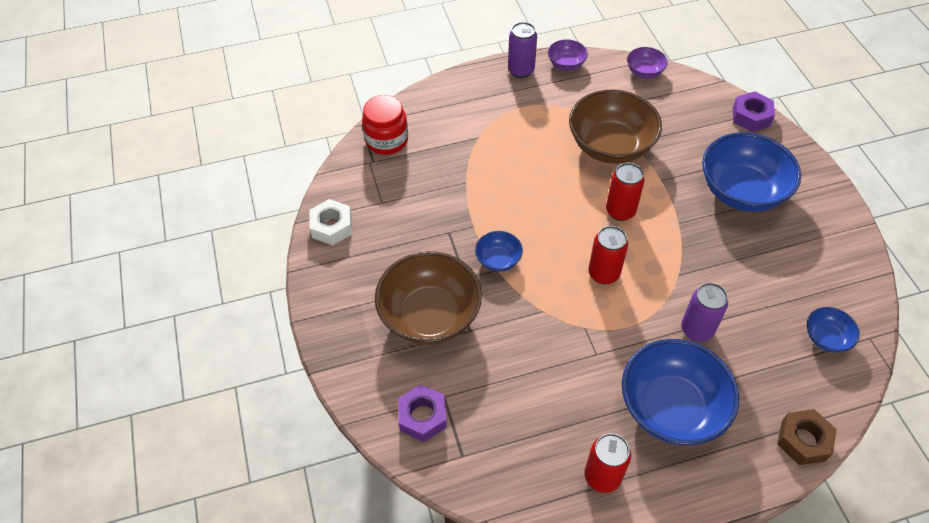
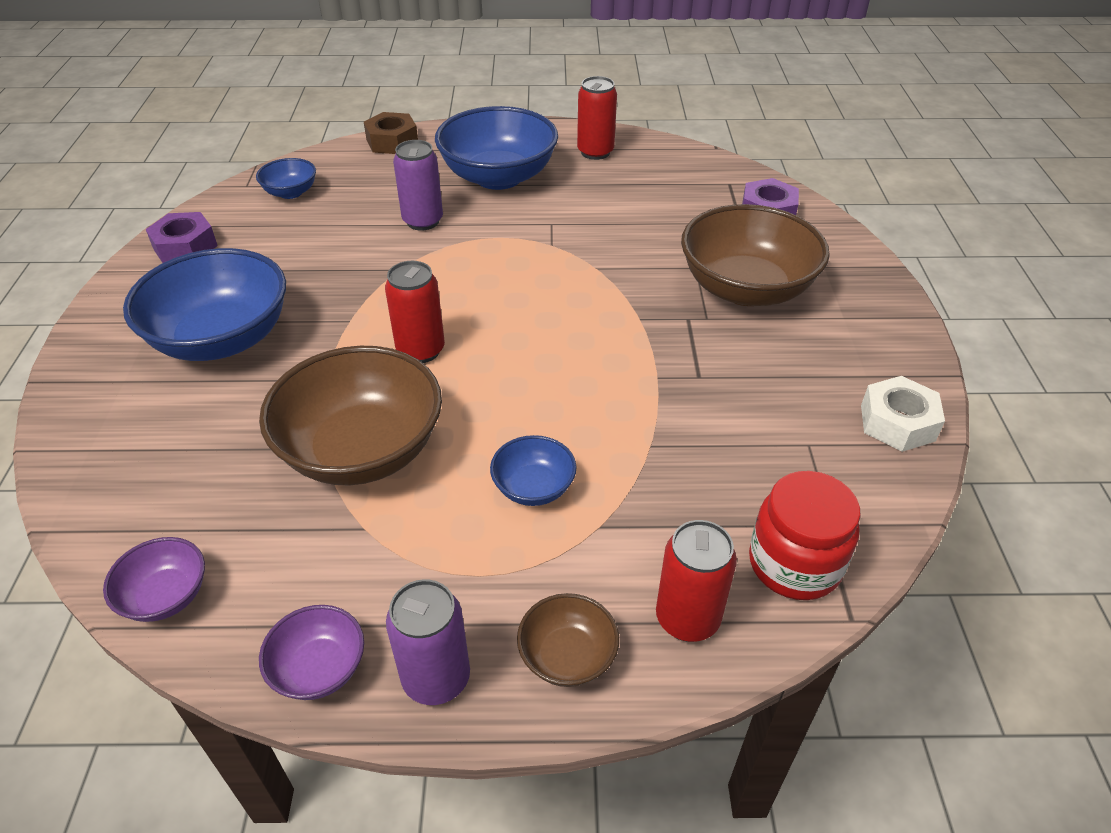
camera: 165 degrees left, 10 degrees down
blue bowl [475,231,523,272] -> blue bowl moved to [490,435,577,506]
red can [588,226,628,284] -> red can moved to [656,520,737,642]
purple nut [733,91,775,132] -> purple nut moved to [146,212,218,263]
none -> brown bowl [517,593,619,687]

